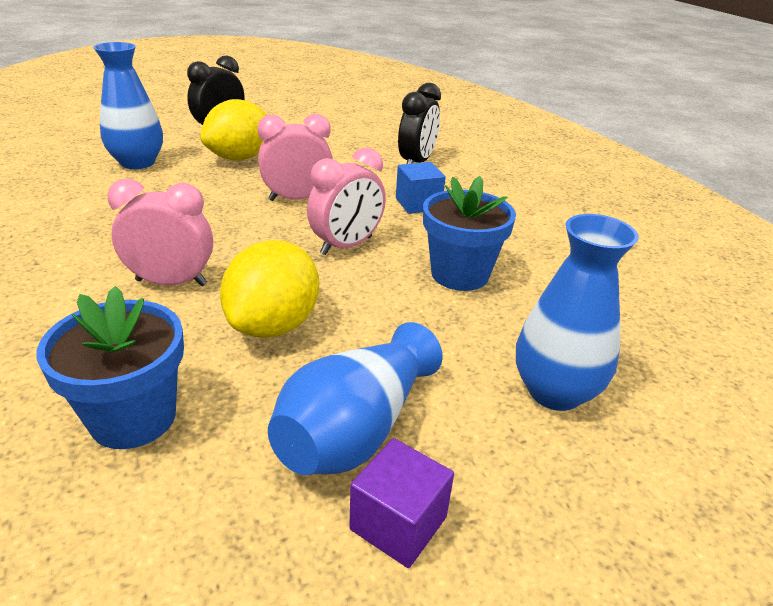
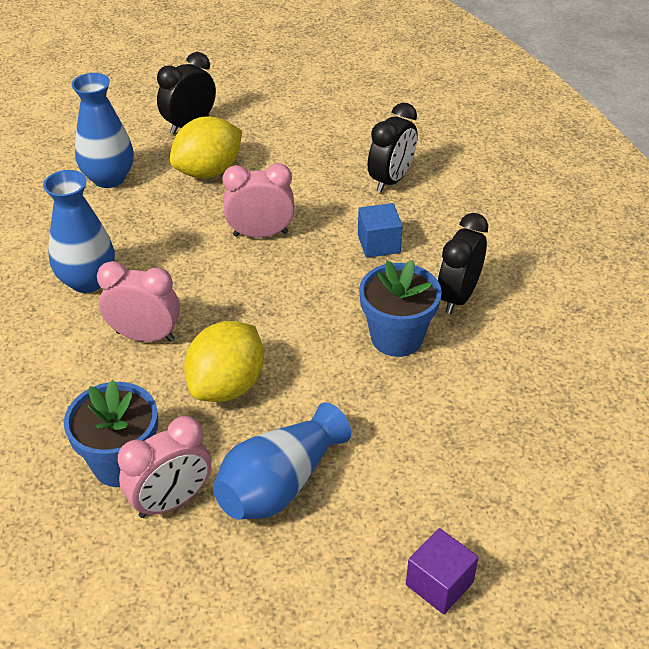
camera: 10 degrees right, 10 degrees up
pink clock [307,147,386,255] -> pink clock moved to [118,416,212,518]
purple cube [349,438,454,568] -> purple cube moved to [406,528,479,614]
blue vase [516,214,639,411] -> blue vase moved to [43,170,115,293]
none -> black clock [438,213,488,314]

